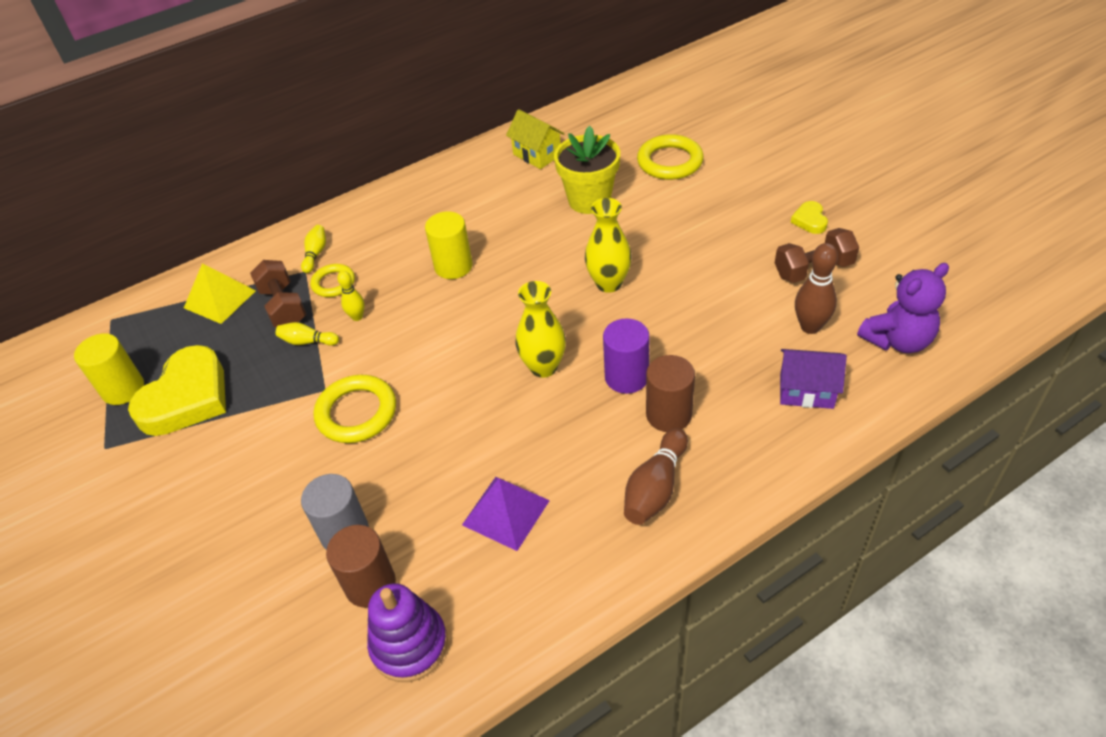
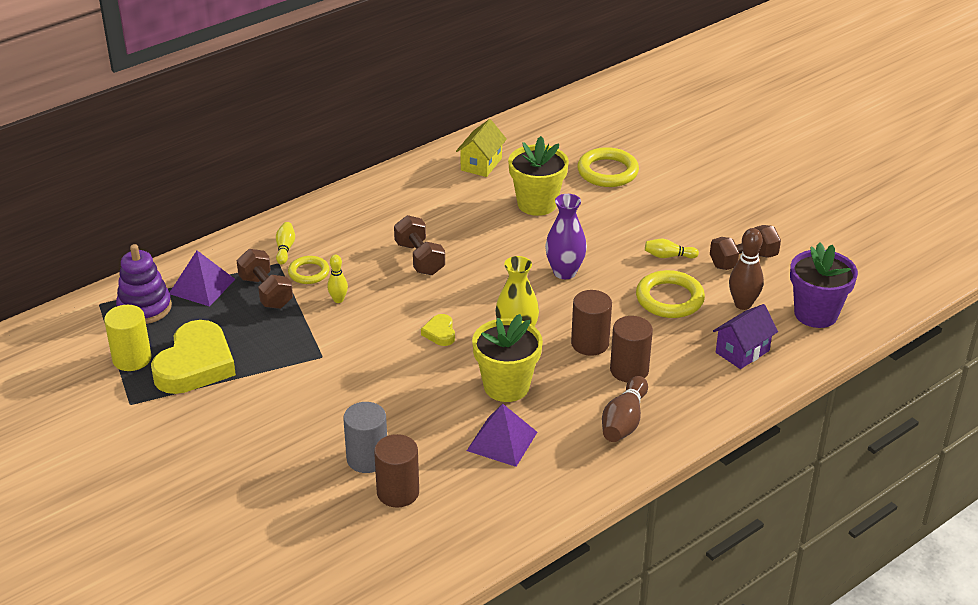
camera: 10 degrees left, 10 degrees down
yellow pyramid [184,263,256,324] -> purple pyramid [170,250,235,307]
yellow bowling pin [276,322,339,346] -> yellow bowling pin moved to [645,239,699,259]
yellow ring [314,375,396,443] -> yellow ring moved to [636,270,705,318]
purple stacking toy [367,583,448,682] -> purple stacking toy moved to [116,244,172,324]
yellow cylinder [425,211,473,279] -> brown dumbbell [394,215,445,275]
yellow house [506,109,565,169] -> yellow house turned 75 degrees clockwise [456,119,507,177]
yellow vase [585,198,632,293] -> purple vase [545,194,587,279]
purple cylinder [603,318,649,394] -> brown cylinder [571,290,612,356]
purple house [780,349,847,409] -> purple house turned 45 degrees counterclockwise [713,304,778,369]
yellow heart [791,201,828,234] -> yellow heart moved to [421,314,455,346]
purple teddy bear [857,263,949,353] -> purple flower pot [790,242,858,328]
none -> yellow flower pot [472,314,543,402]

